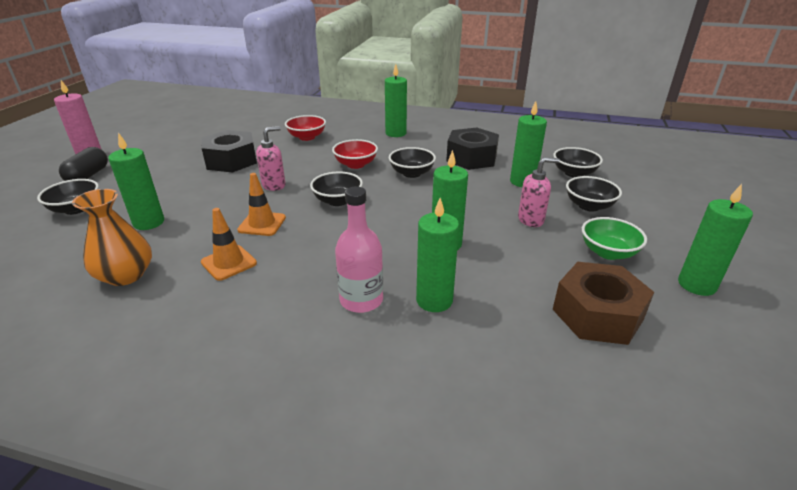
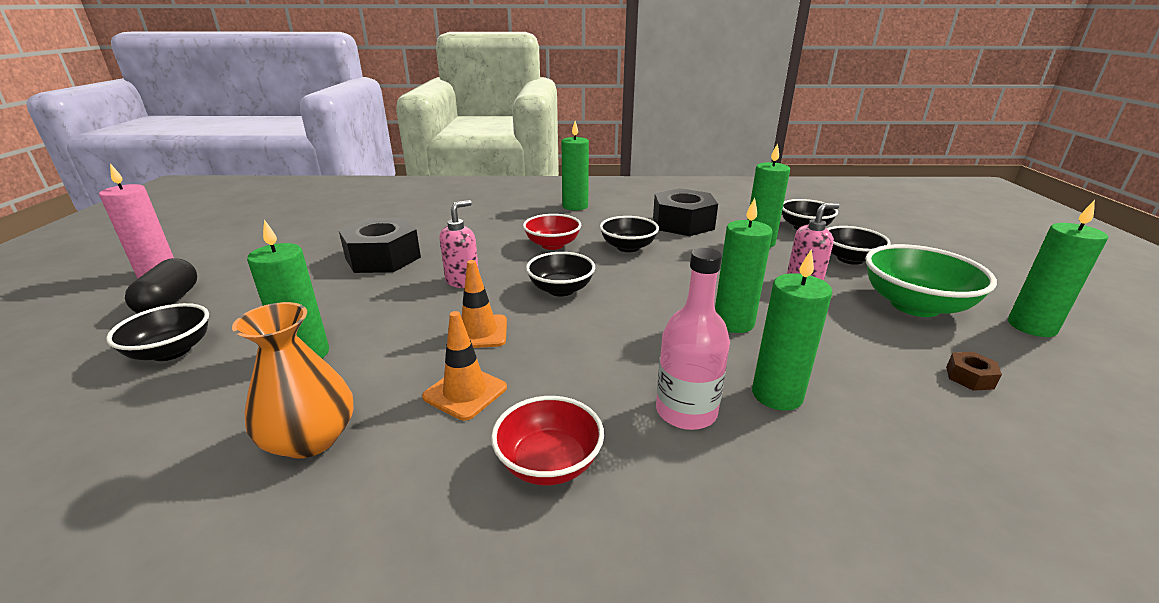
camera: 15 degrees left, 5 degrees down
red bowl [285,115,326,141] -> red bowl moved to [491,396,604,485]
brown nut [552,262,654,345] -> brown nut [946,352,1002,391], size x0.41
green bowl [582,217,647,260] -> green bowl [865,244,997,317], size x1.53

